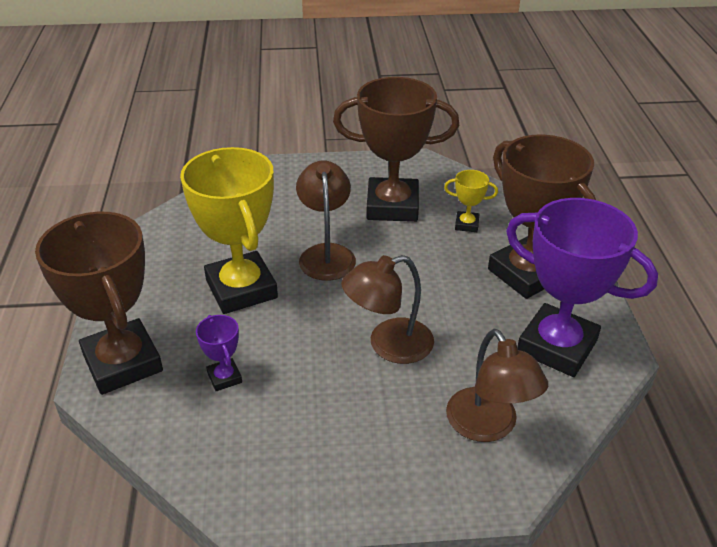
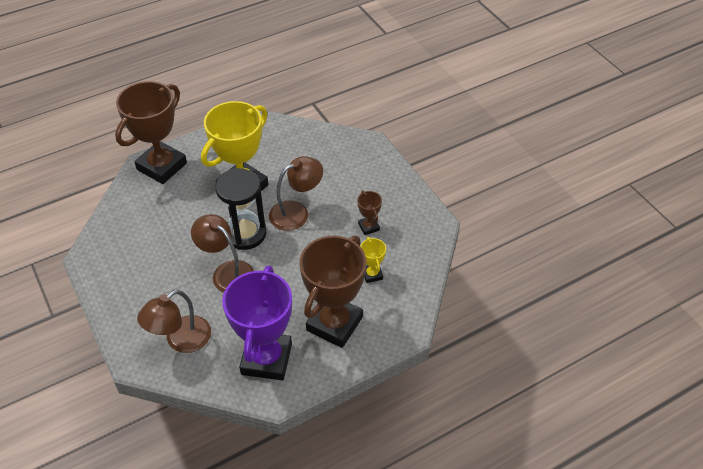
camera: 65 degrees right, 10 degrees up
purple trophy [196,315,242,391] -> none
brown trophy [333,77,459,222] -> brown trophy [357,190,382,235], size x0.43
none -> black hourglass [215,168,266,250]

